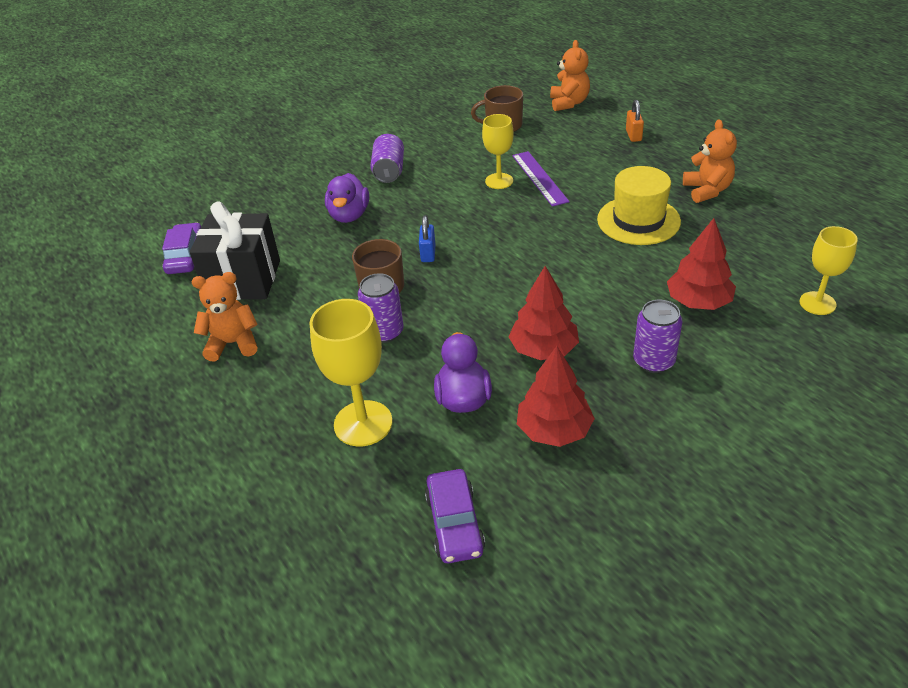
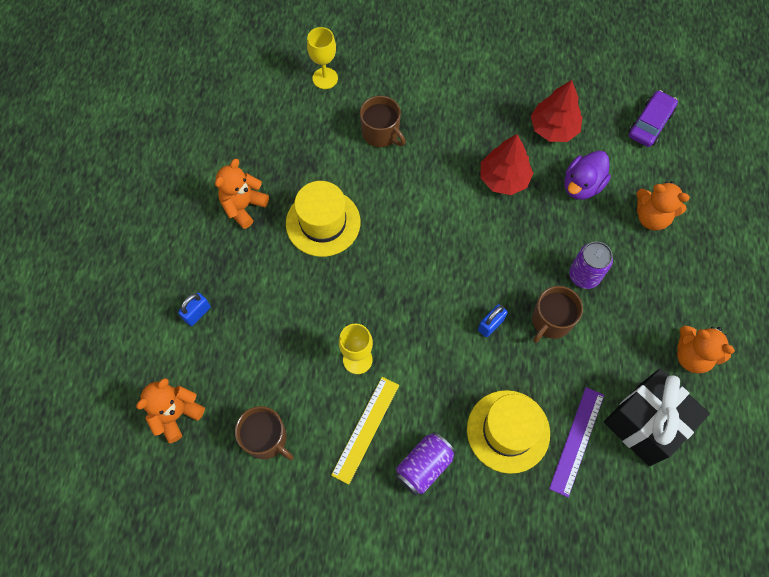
camera: 140 degrees left, 25 degrees up
purple car [162,222,201,274] -> none
yellow goblet [310,299,393,447] -> orange teddy bear [636,181,690,230]
purple duck [325,173,369,223] -> yellow hat [467,390,550,474]
purple ruler [512,151,570,207] -> purple ruler moved to [549,387,604,497]
orange padlock [626,100,644,142] -> blue padlock [178,293,211,326]
purple can [633,300,683,373] -> none
red tree [667,218,736,310] -> brown mug [360,96,406,147]
none -> yellow ruler [331,377,399,485]

